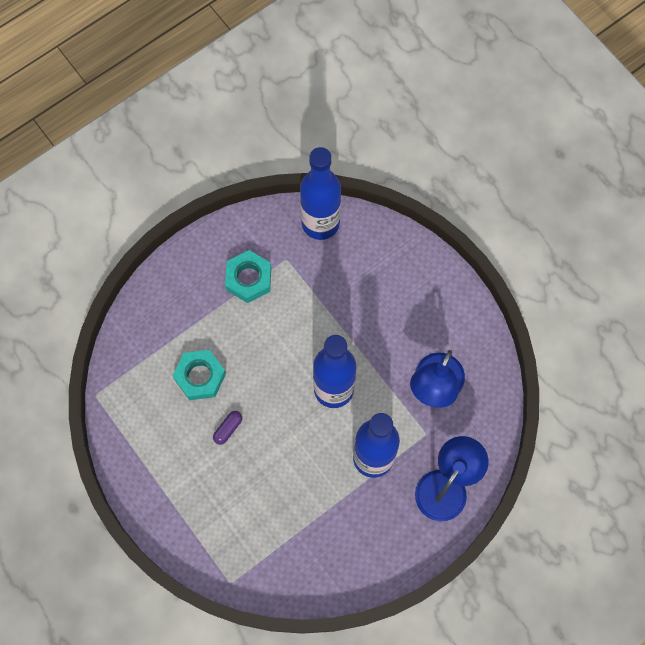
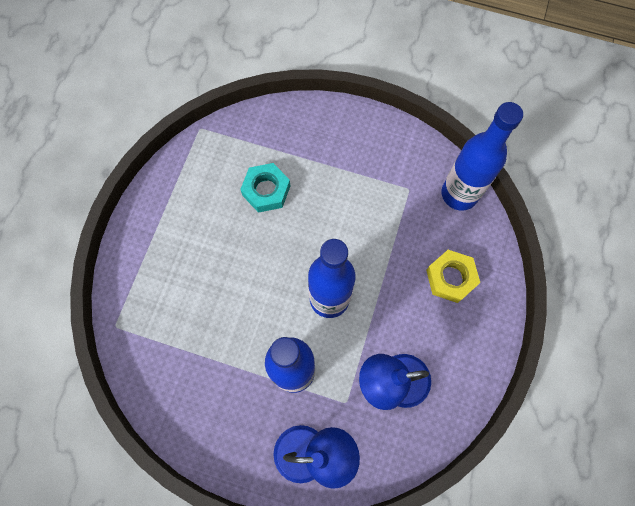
camera: 55 degrees right, 0 degrees up
purple capsule [213,411,242,445] -> none
turquoise nut [225,250,271,303] -> none
none -> yellow nut [426,250,480,303]

